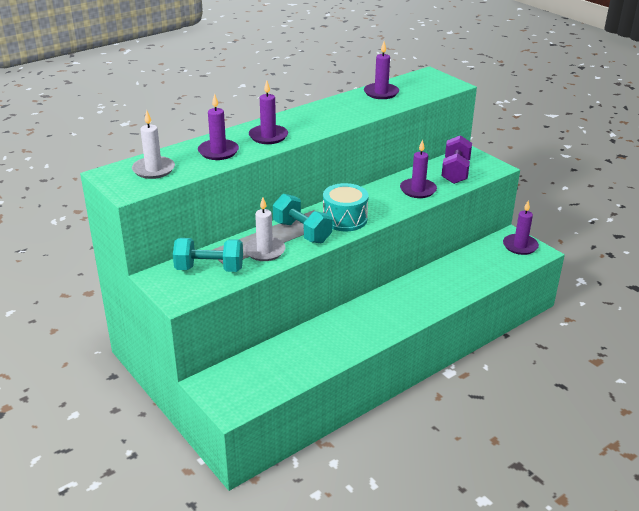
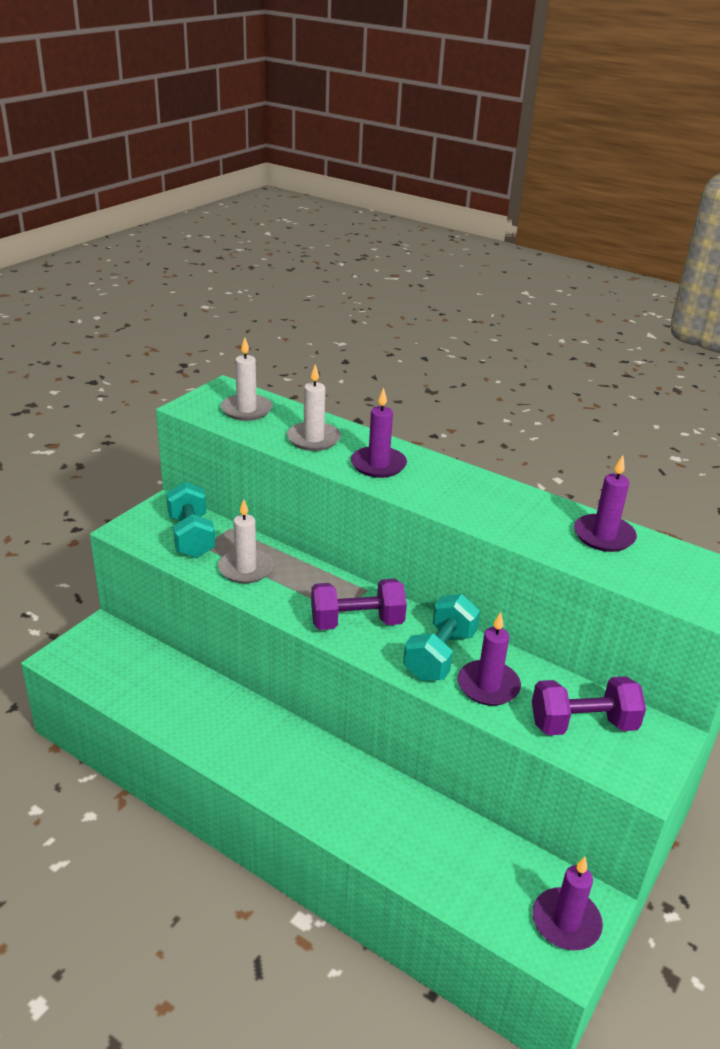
camera: 70 degrees right, 0 degrees up
purple candle [198,93,239,160] -> white candle [287,364,341,451]
turquoise dumbbell [273,194,332,243] -> turquoise dumbbell moved to [403,594,480,681]
turquoise drum [323,183,369,231] -> purple dumbbell [311,579,407,630]

